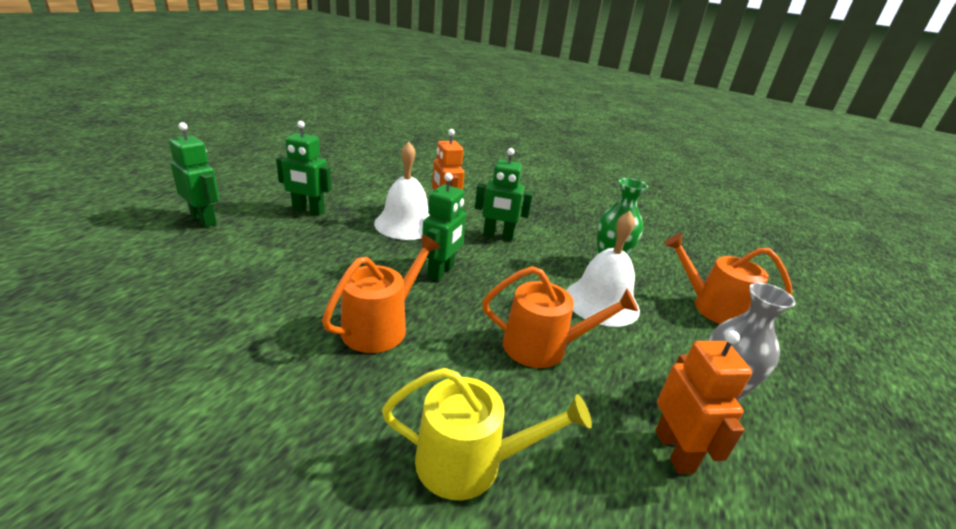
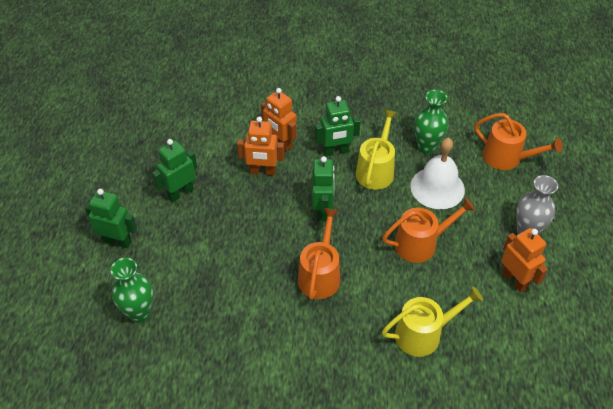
camera: 20 degrees left, 20 degrees up
green robot [276,121,332,215] -> green robot turned 150 degrees clockwise [152,139,197,202]
white bell [374,141,430,240] -> orange robot [237,116,285,176]
orange watering can [664,233,792,324] -> orange watering can turned 150 degrees counterclockwise [474,113,563,170]
none -> green vase [111,258,153,323]
none -> yellow watering can [356,109,397,190]

